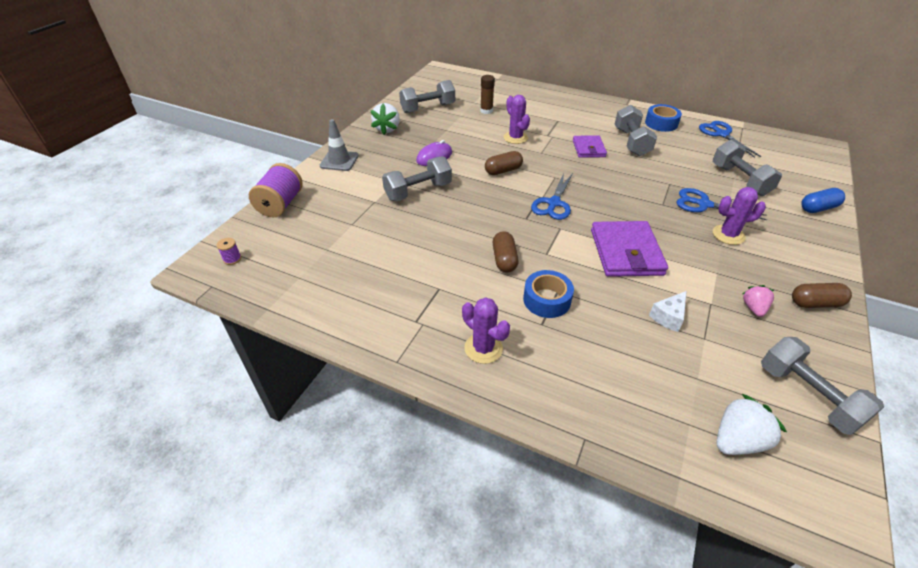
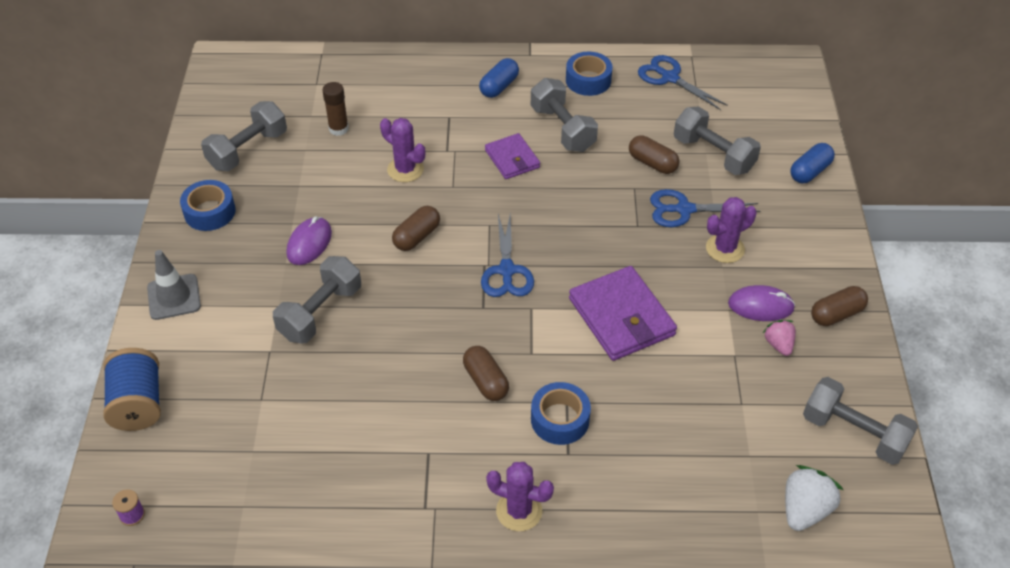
camera: 25 degrees left, 5 degrees up
purple spool [249,163,303,217] -> blue spool [103,348,161,431]
white strawberry [370,103,400,135] -> blue tape [180,180,236,231]
white cheese [649,291,687,332] -> none
none -> blue capsule [479,58,519,98]
none -> brown capsule [629,135,680,174]
none -> purple mouse [728,285,795,321]

